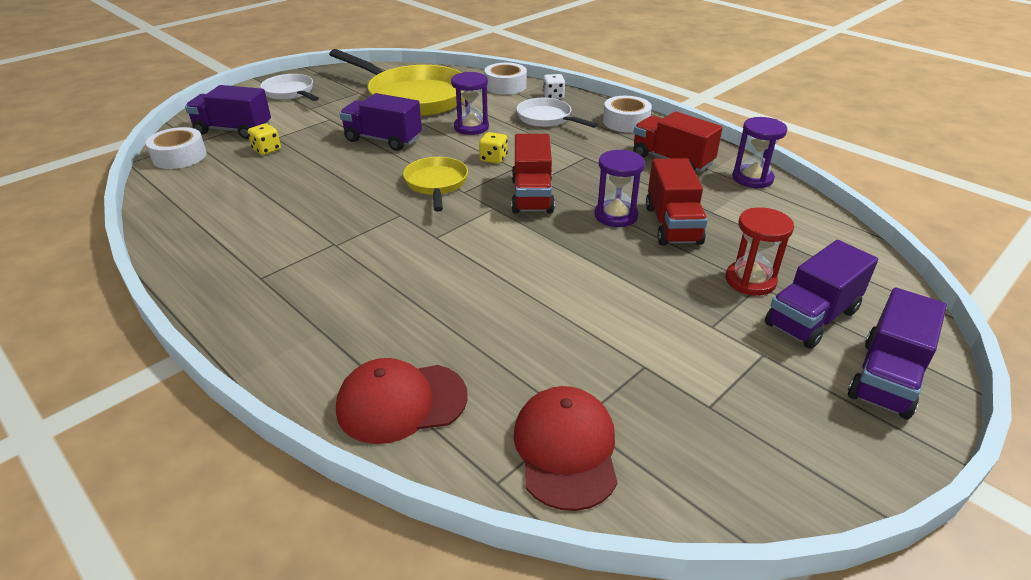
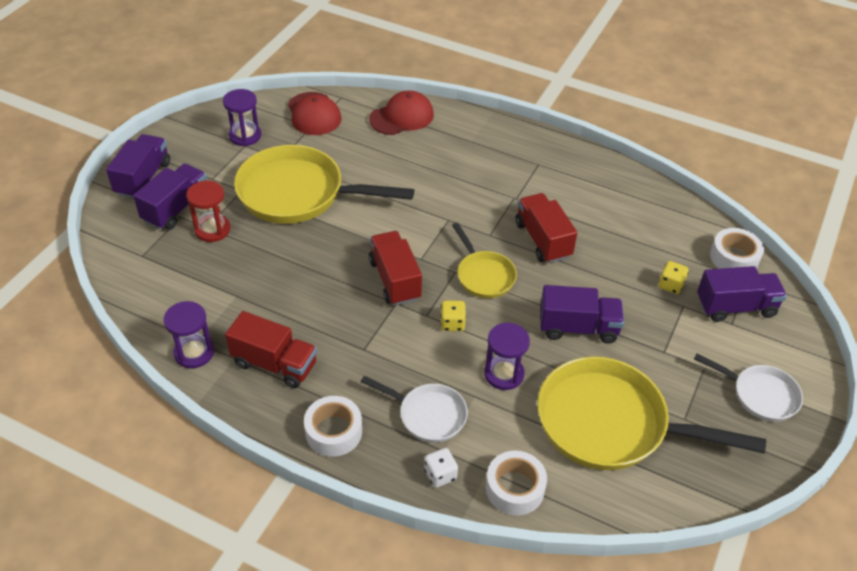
camera: 160 degrees right, 10 degrees up
purple hourglass [594,149,645,227] -> purple hourglass moved to [223,89,261,146]
red truck [646,158,708,246] -> red truck moved to [515,193,577,263]
none -> yellow pan [234,145,414,224]

